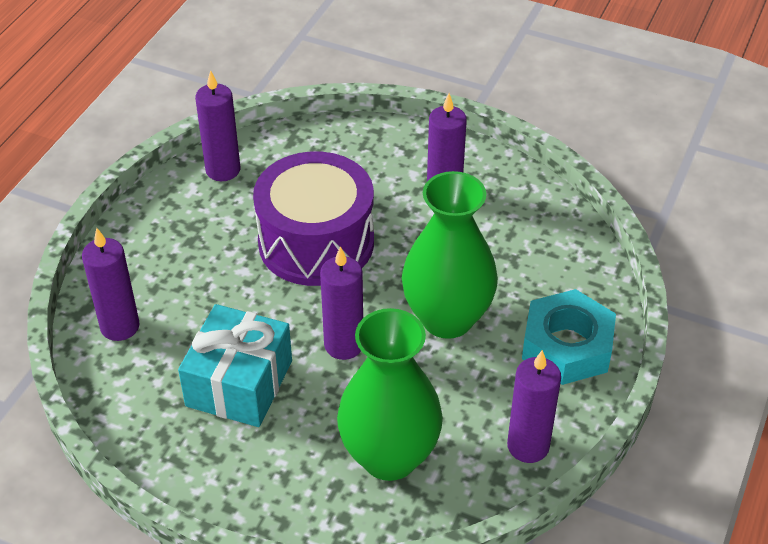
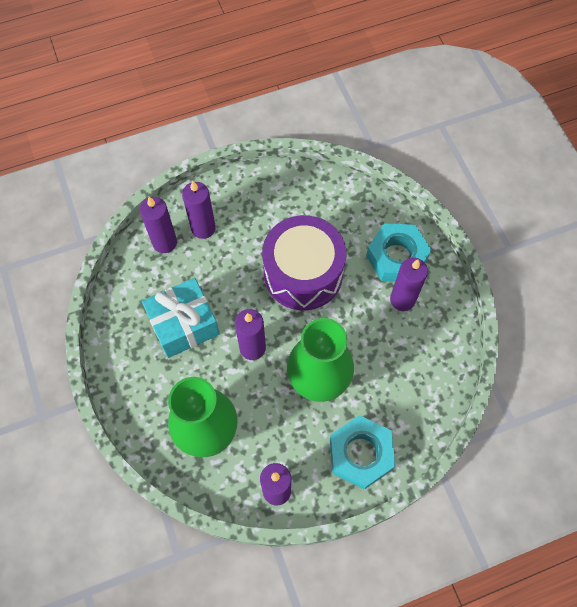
camera: 45 degrees right, 20 degrees up
purple candle [195,70,240,181] -> purple candle moved to [182,180,216,239]
none -> turquoise nut [366,223,432,282]

